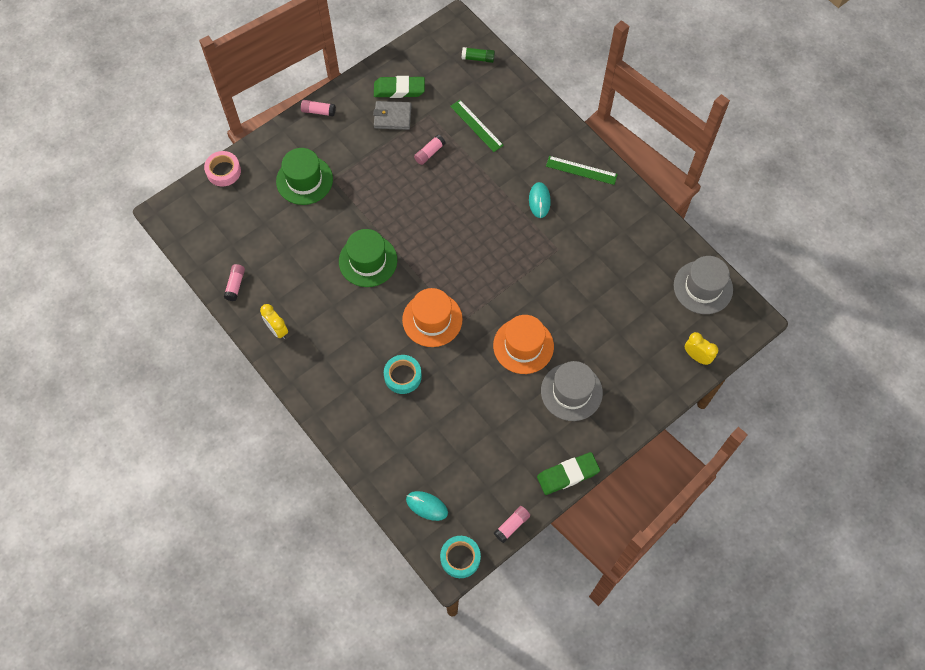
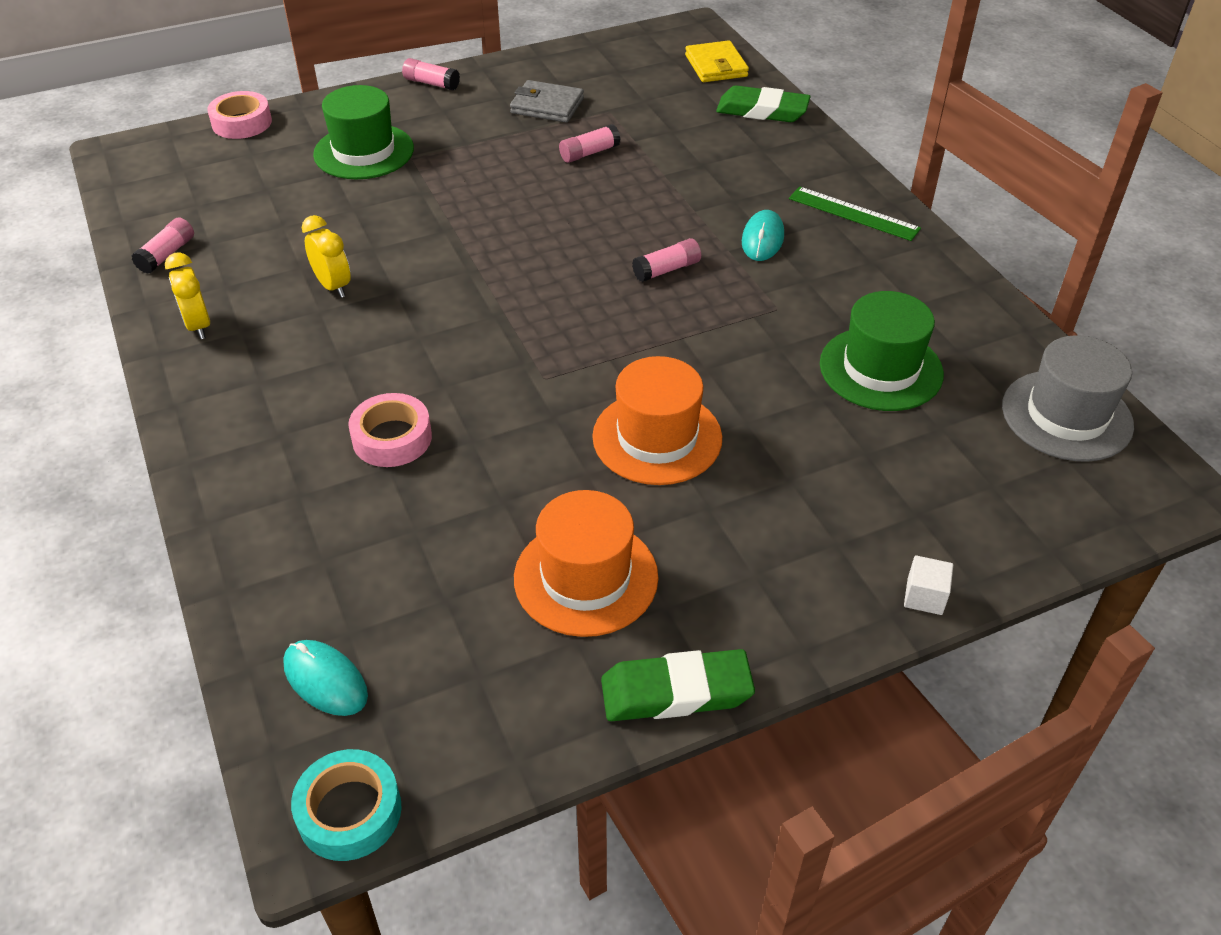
camera: 15 degrees right, 20 degrees down
green hat [339,229,397,287] -> green hat moved to [820,291,944,411]
green eraser [374,76,425,98] -> green eraser moved to [716,85,810,122]
turquoise tape [384,355,422,394] -> pink tape [348,393,432,467]
orange hat [402,288,463,347] -> orange hat moved to [514,490,658,637]
green ruler [450,100,504,152] -> none
green glue stick [462,47,495,63] -> yellow wallet [685,40,749,82]
pink glue stick [494,506,530,543] -> pink glue stick moved to [632,238,701,282]
grey hat [541,361,603,421] -> none
yellow clock [685,332,718,365] -> yellow clock moved to [302,215,351,298]
none -> white cube [904,555,953,615]

